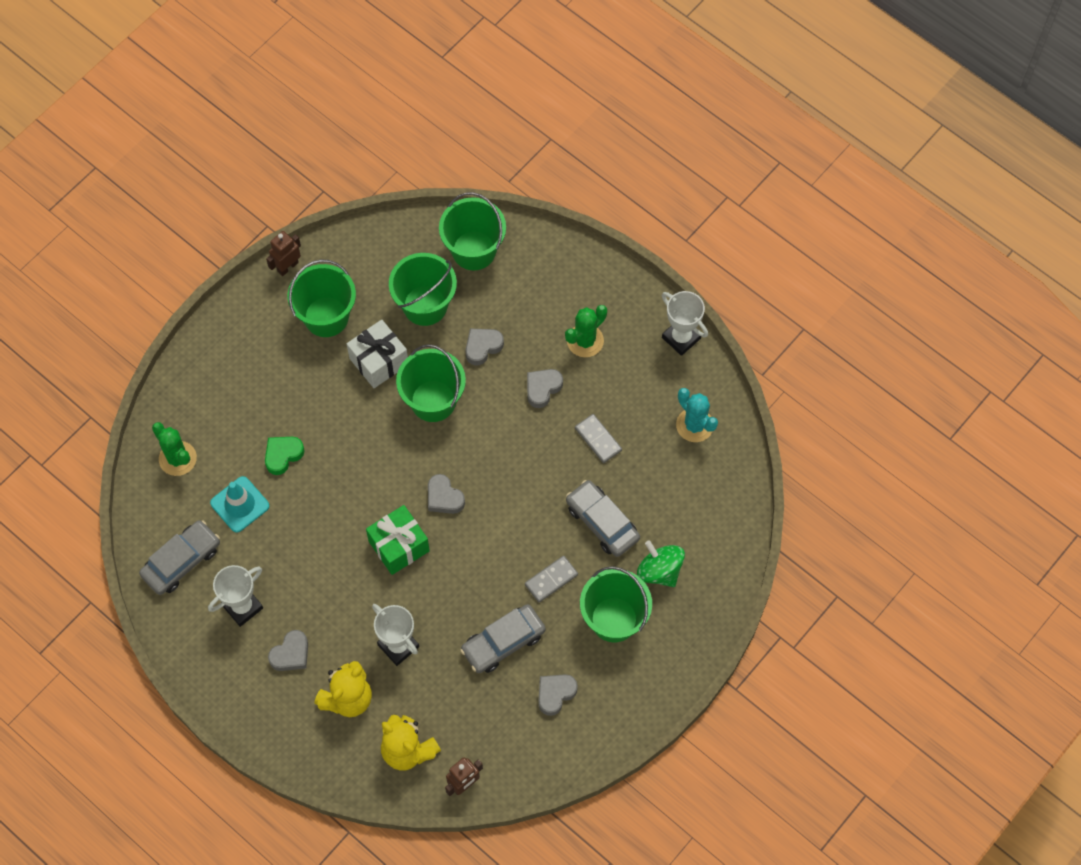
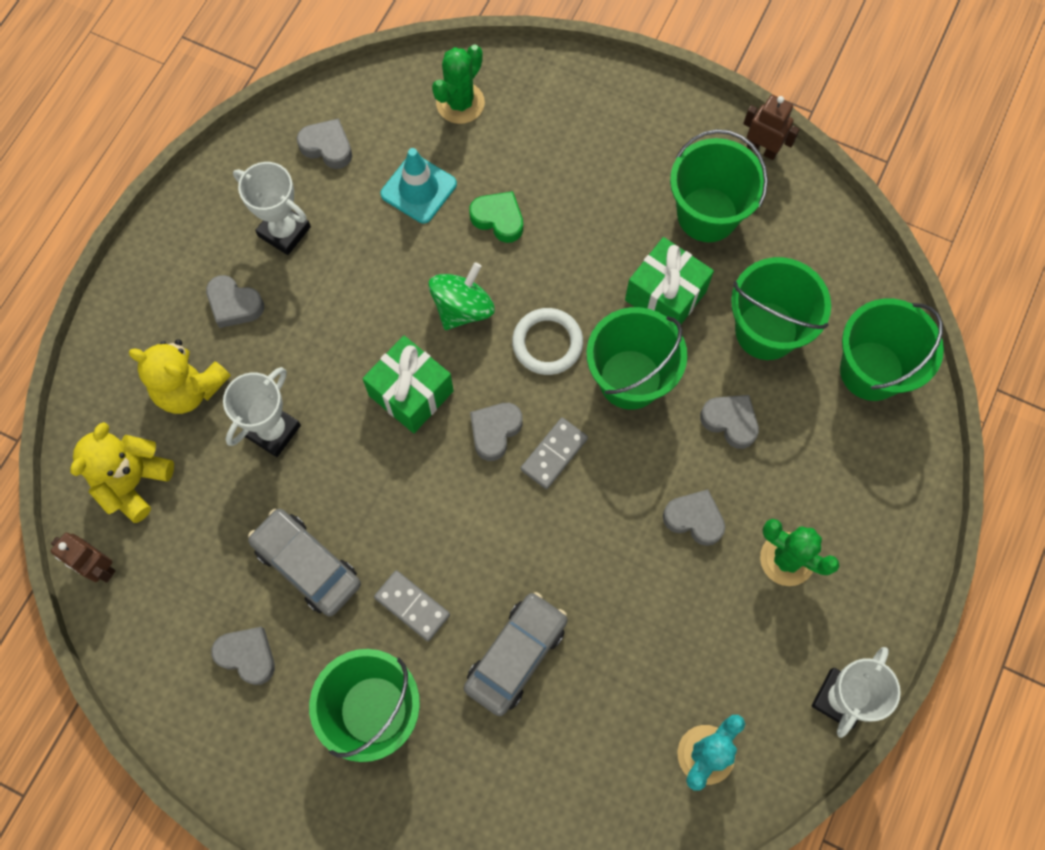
camera: 75 degrees right, 5 degrees up
grey car [139,520,220,595] -> grey heart [297,118,352,169]
white gift [347,320,408,388] -> green gift [625,237,714,326]
grey domino [575,414,622,463] -> grey domino moved to [521,418,588,489]
green spinning top [637,540,685,587] -> green spinning top moved to [429,262,495,330]
none -> white ring [512,308,583,375]

